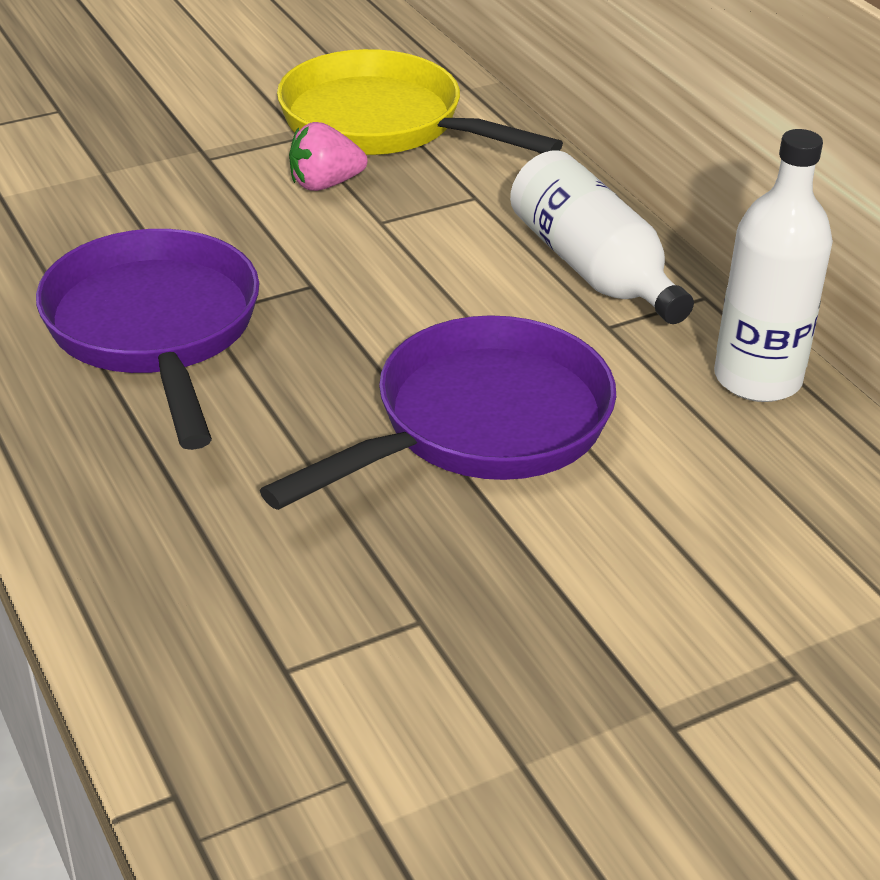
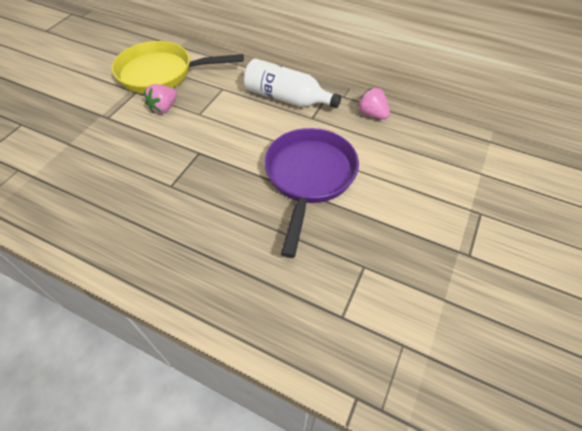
camera: 35 degrees left, 15 degrees up
purple pan [36,229,259,450] -> none
white bottle [714,129,833,402] -> pink strawberry [357,87,390,119]

